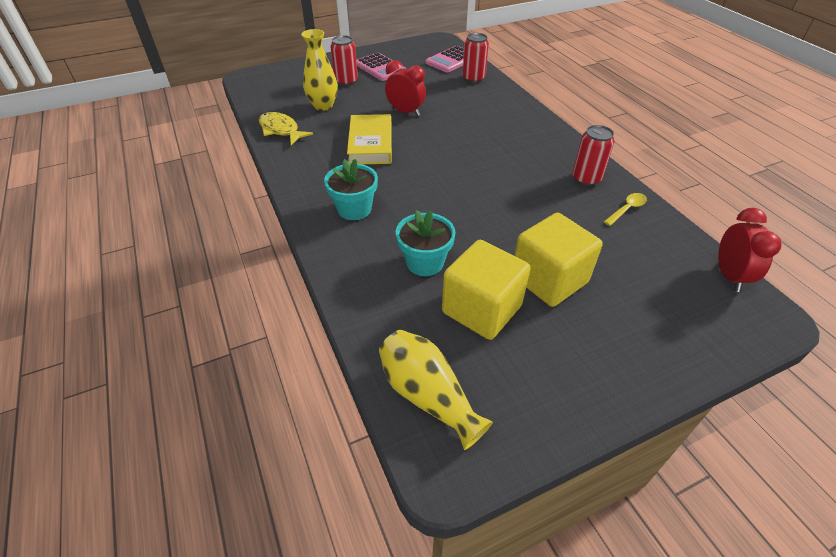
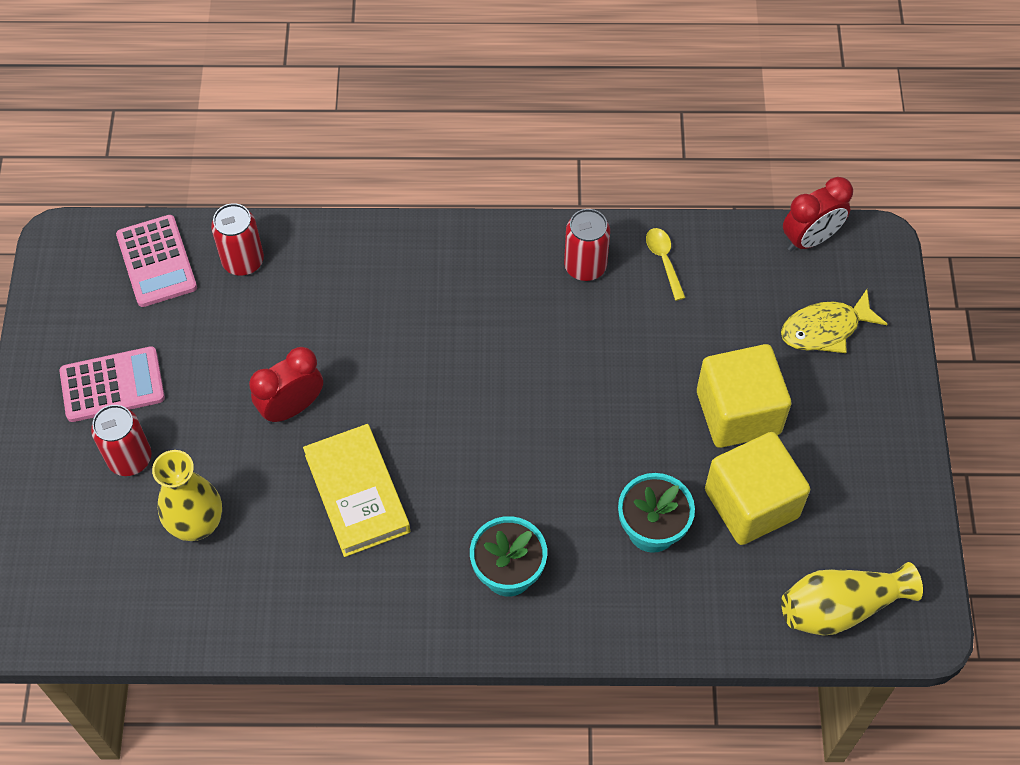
camera: 65 degrees left, 15 degrees up
yellow fish [259,112,313,145] -> yellow fish moved to [781,289,887,353]
yellow book [347,114,392,164] -> yellow book turned 45 degrees clockwise [303,424,410,557]
red clock [718,208,782,292] -> red clock turned 120 degrees clockwise [783,177,853,251]

